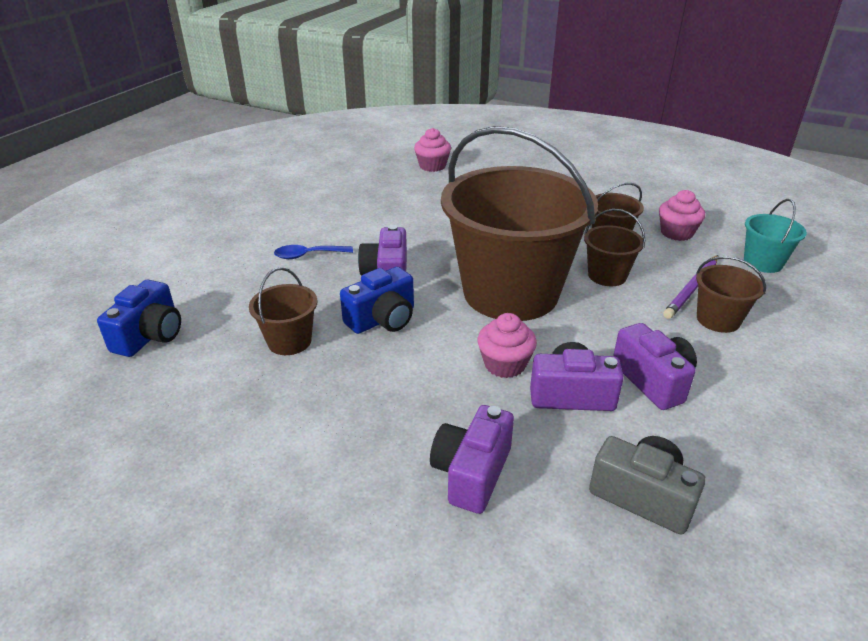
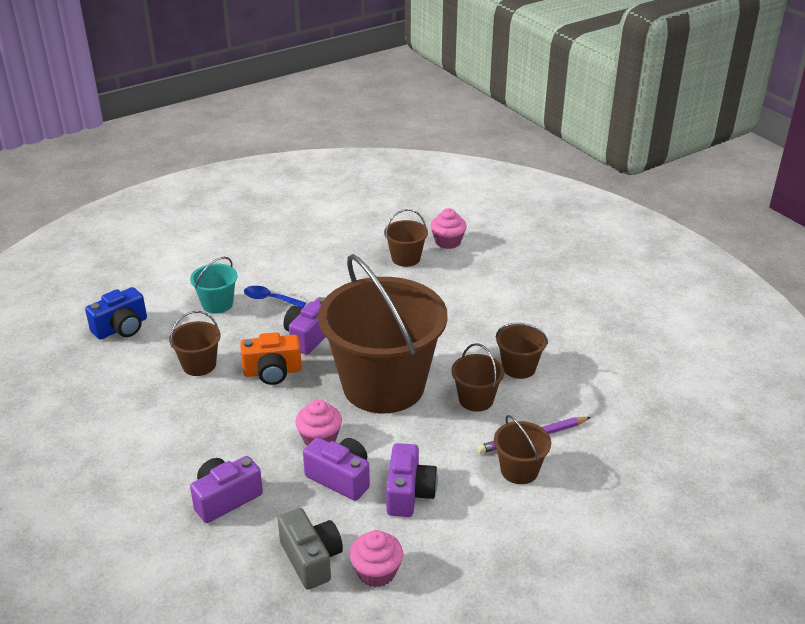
camera: 30 degrees right, 0 degrees up
blue camera [340,267,414,334] -> orange camera [240,332,302,385]
pink cupcake [659,190,705,241] -> pink cupcake moved to [349,530,403,587]
turquoise bucket [744,199,807,273] -> turquoise bucket moved to [190,257,238,314]
none -> brown bucket [384,209,428,267]

